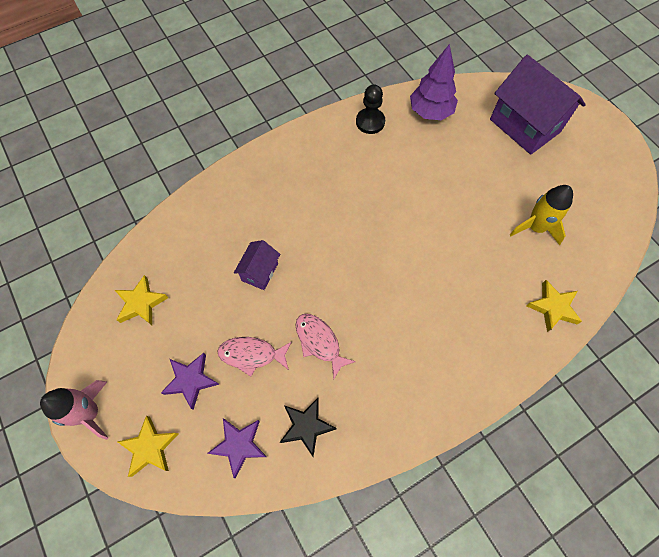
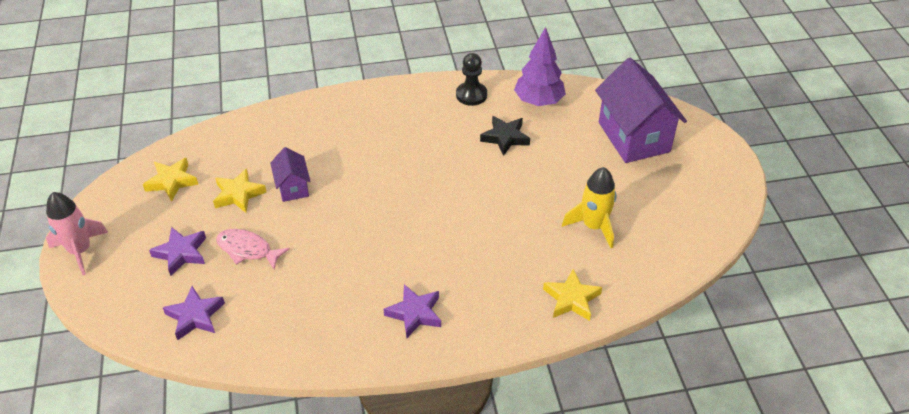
camera: 20 degrees right, 20 degrees down
yellow star [118,416,179,477] -> yellow star moved to [213,168,266,213]
purple house [234,240,280,290] -> purple house turned 60 degrees counterclockwise [270,147,311,202]
black star [280,398,337,456] -> black star moved to [480,116,530,156]
pink fish [296,314,356,379] -> none
none -> purple star [384,284,441,338]

